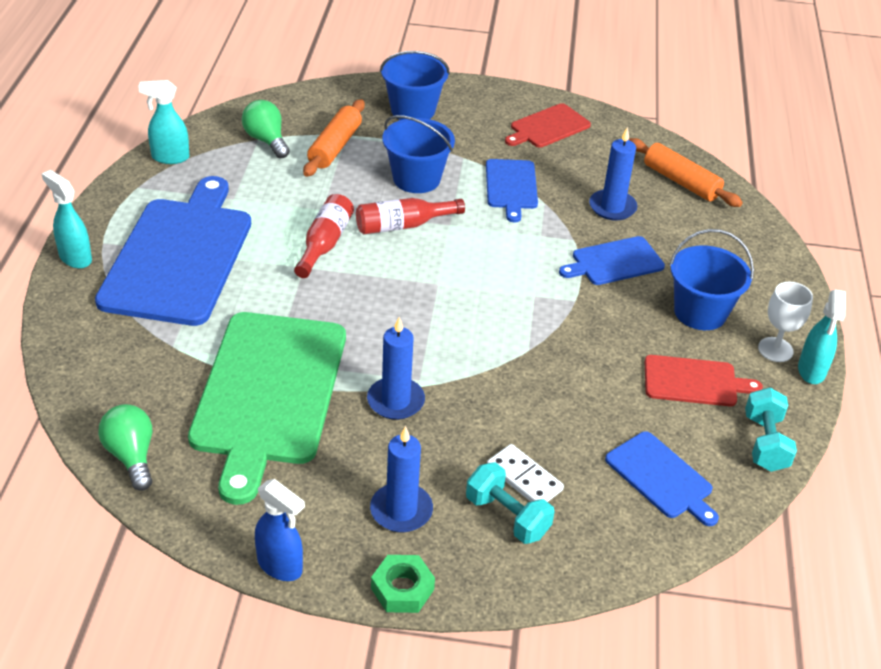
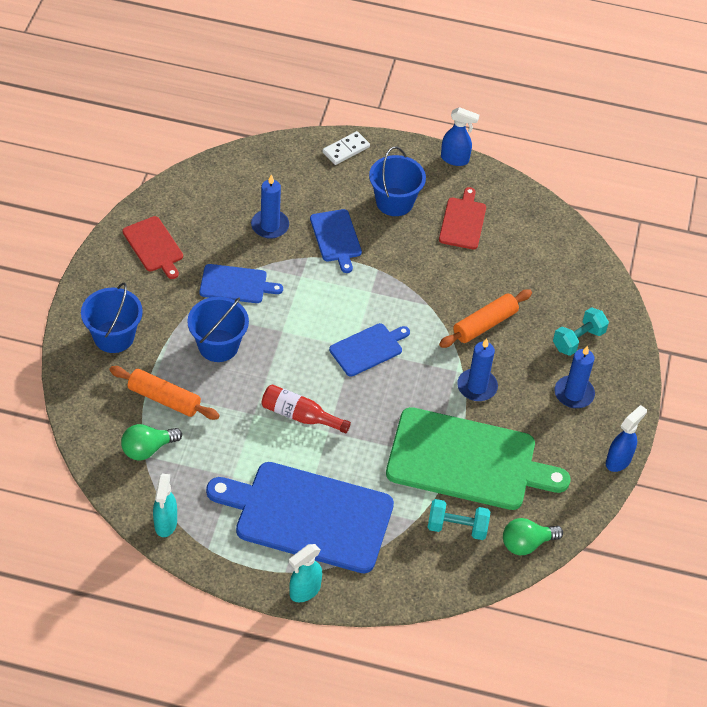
camera: 85 degrees left, 10 degrees up
red bottle [356,198,465,234] -> none
green nut [371,555,435,613] -> none
white domino [487,444,564,502] -> white domino moved to [322,131,370,165]
blue cutting board [605,431,719,526] -> blue cutting board moved to [329,323,410,377]
orange rolling pin [629,138,743,207] -> orange rolling pin moved to [439,289,532,348]
turquoise dumbbell [745,387,797,472] -> turquoise dumbbell moved to [427,499,490,540]
white goblet [758,282,813,362] -> none
turquoise spray bottle [798,290,846,384] -> blue spray bottle [441,107,479,166]

